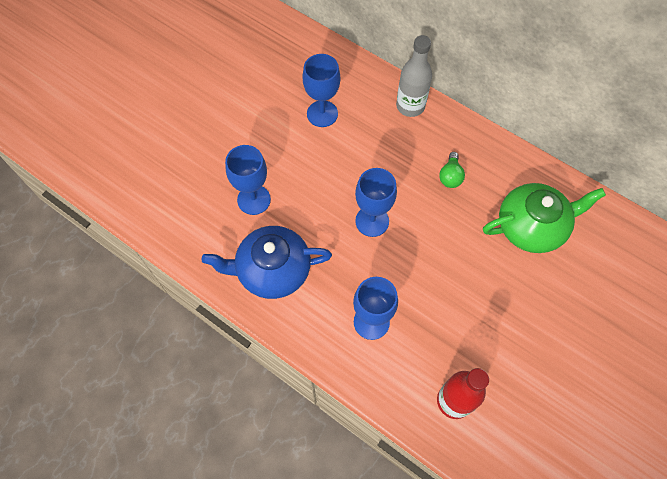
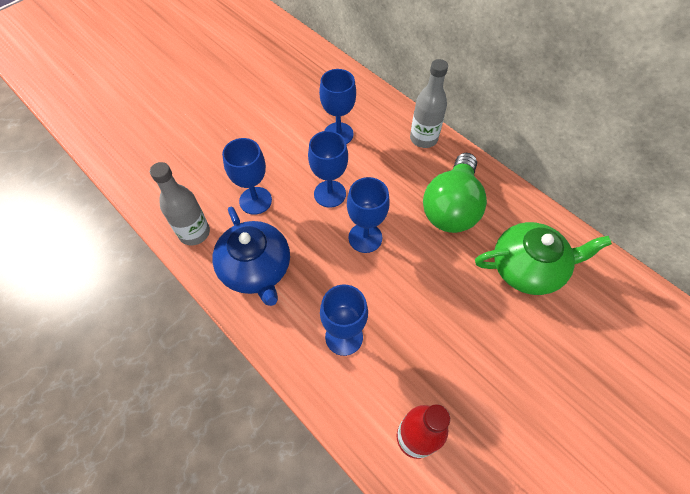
camera: 10 degrees right, 5 degrees down
blue teapot [202,226,332,299] -> blue teapot turned 120 degrees counterclockwise [212,207,290,306]
green light bulb [439,152,465,188] -> green light bulb [423,153,487,233], size x2.35
none -> grey bottle [150,162,210,245]
none -> blue goblet [308,131,348,208]

